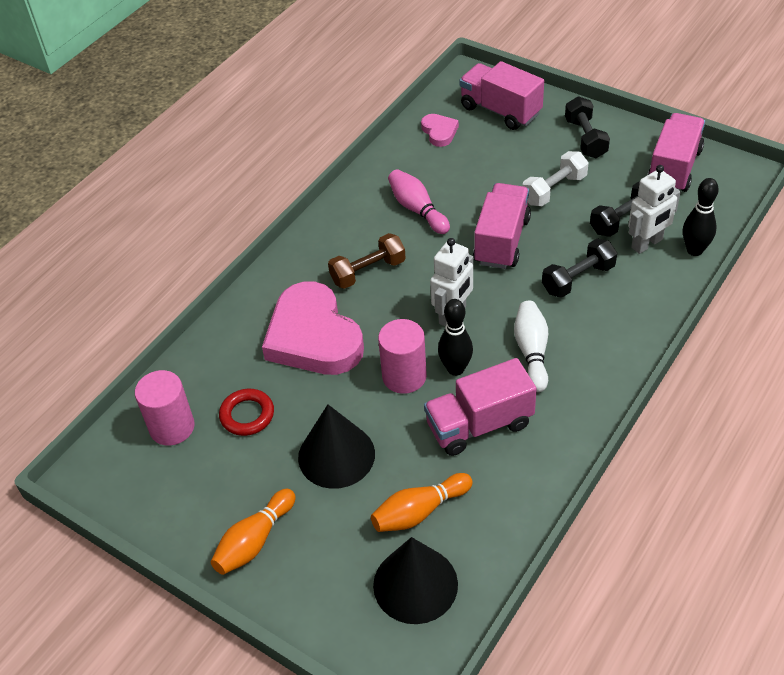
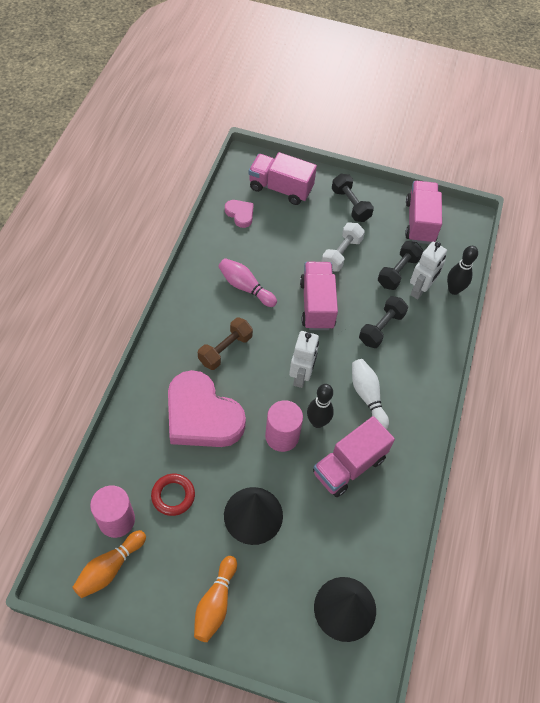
camera: 25 degrees left, 10 degrees up
orange bowling pin [371,473,473,532] -> orange bowling pin moved to [72,530,146,598]

